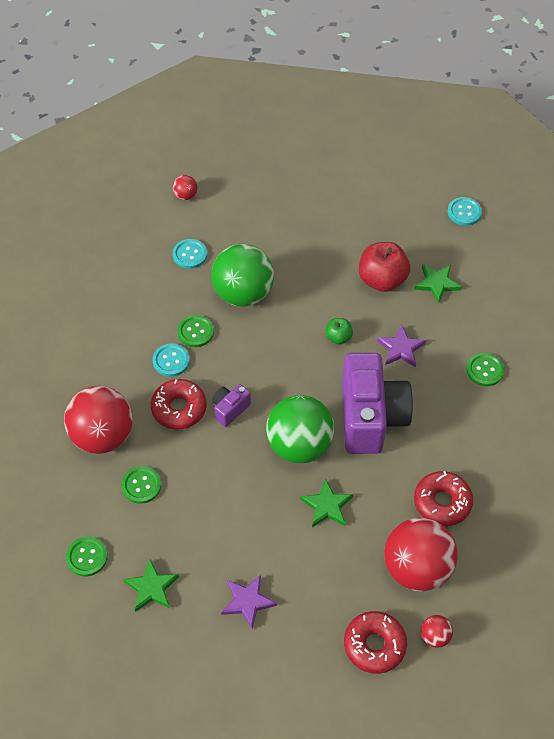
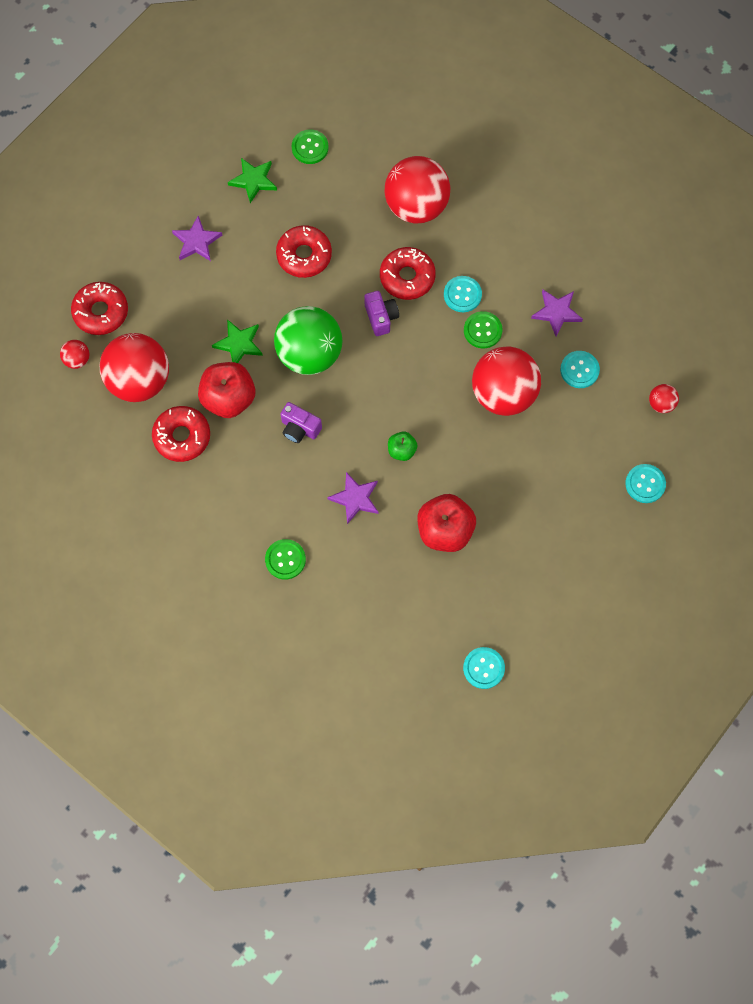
camera: 120 degrees right, 15 degrees up
green button [121,466,161,504] -> none
green ball [211,244,274,306] -> red ball [472,346,541,416]
purple camera [342,353,413,454] -> purple camera [280,402,322,443], size x0.44
green star [414,264,462,304] -> none
none -> red apple [198,362,255,418]
none -> red donut [276,225,332,278]
none -> purple star [531,290,583,336]
none -> turquoise button [625,464,666,503]

